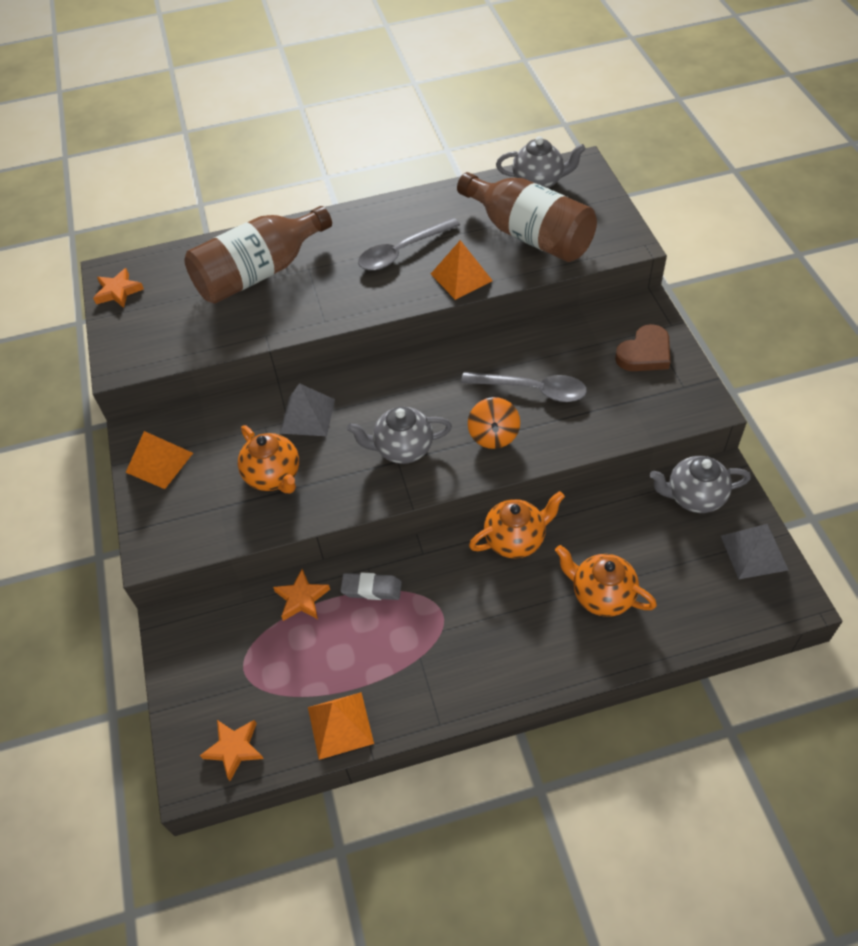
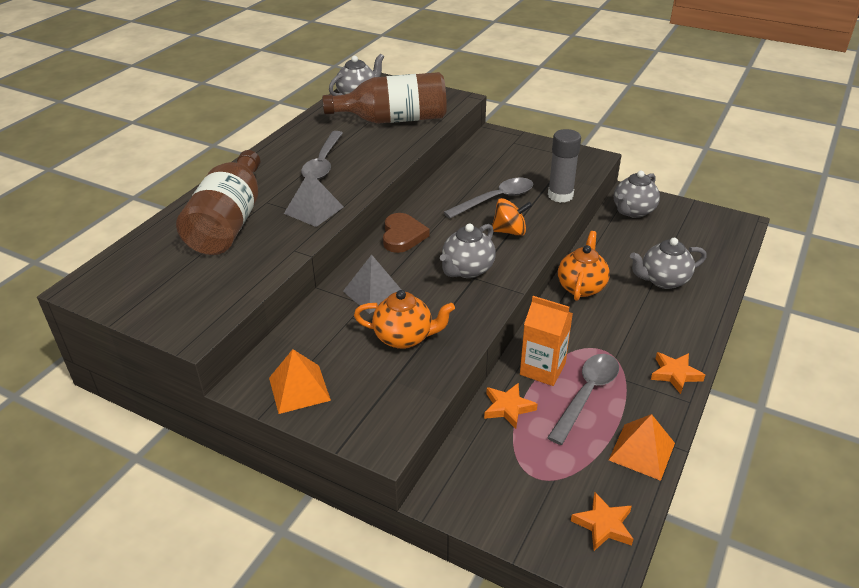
camera: 50 degrees left, 15 degrees down
orange star [93,268,144,308] -> orange star moved to [651,352,705,394]
grey eraser [340,572,402,600] -> orange carton [520,296,573,386]
orange pyramid [431,240,493,300] -> none
orange spinning top [468,397,520,449] -> orange spinning top turned 45 degrees counterclockwise [492,198,532,236]
orange teapot [555,545,657,617] -> grey teapot [630,238,707,289]
brown heart [615,324,670,371] -> brown heart moved to [383,213,430,253]
grey pyramid [721,524,789,579] -> grey pyramid moved to [284,171,344,227]
none -> grey spoon [547,354,619,445]
none -> grey glue stick [548,129,581,203]

